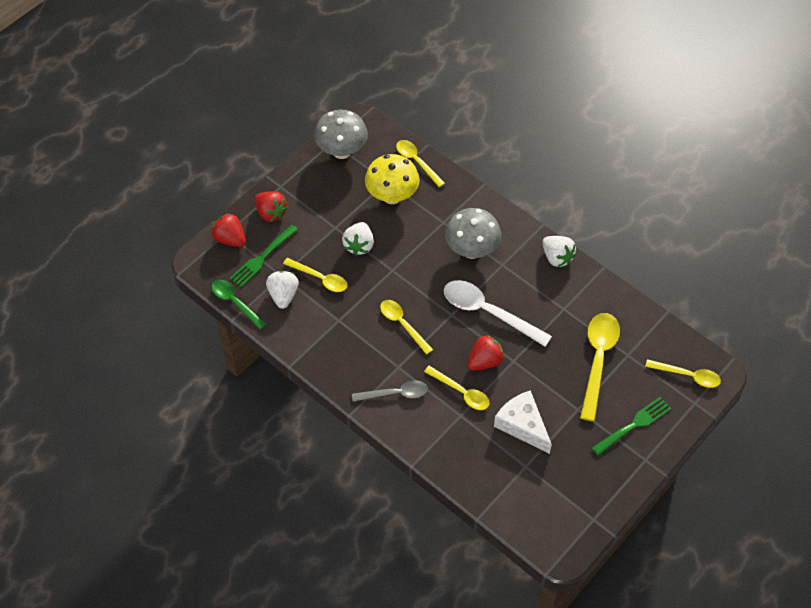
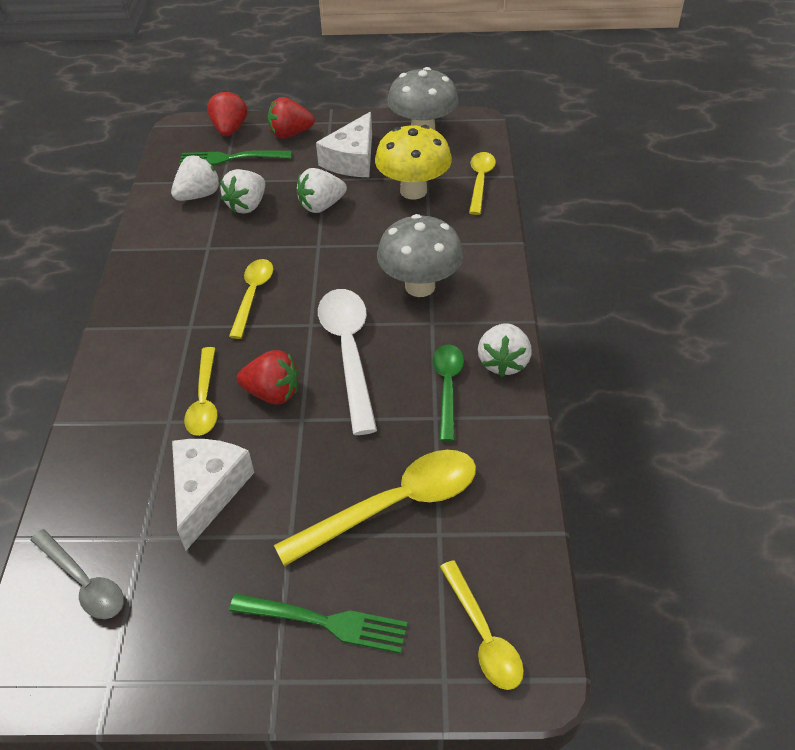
camera: 50 degrees right, 10 degrees down
green spoon [212,280,266,330] -> green spoon moved to [433,344,464,442]
red strawberry [254,191,288,222] -> red strawberry turned 75 degrees clockwise [268,97,315,139]
yellow spoon [283,258,347,292] -> white strawberry [220,169,265,213]
grey spoon [352,380,428,402] -> grey spoon moved to [31,529,124,619]
none -> white cheese [316,112,372,177]

